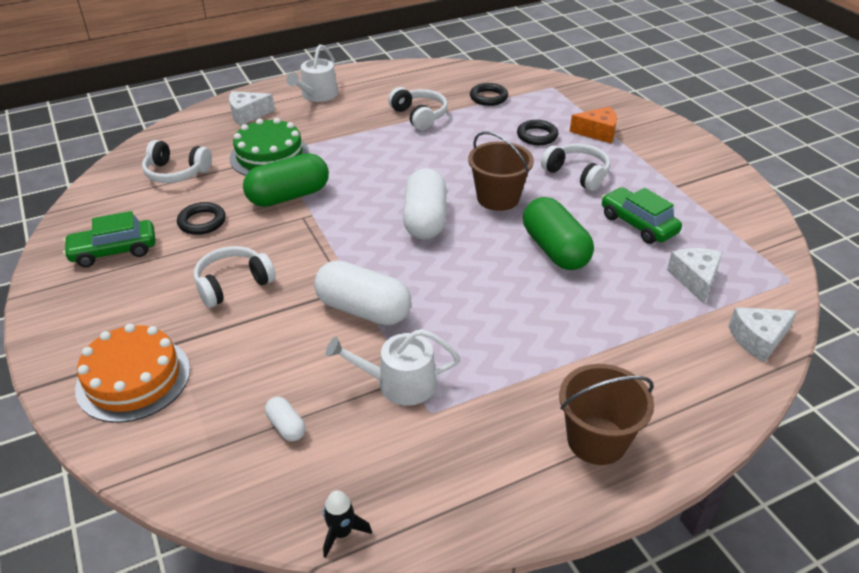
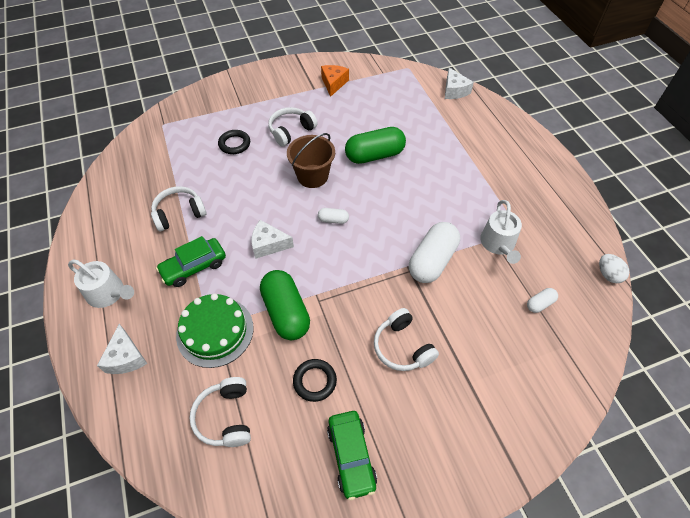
camera: 85 degrees left, 15 degrees up
orange cake [75,324,190,423] -> none
white headphones [142,140,212,183] -> white headphones turned 150 degrees clockwise [189,377,251,447]
black rocket [323,490,372,558] -> white egg [599,254,629,283]
white capsule [403,168,447,240] -> white capsule [318,208,349,224], size x0.46
black ring [470,83,508,106] -> none
brown bucket [559,364,654,465] -> none
orange cheese [570,106,617,143] -> orange cheese moved to [321,65,349,97]
green car [602,187,682,244] -> green car moved to [156,236,226,287]
white cheese [667,248,723,303] -> white cheese moved to [252,220,294,259]

